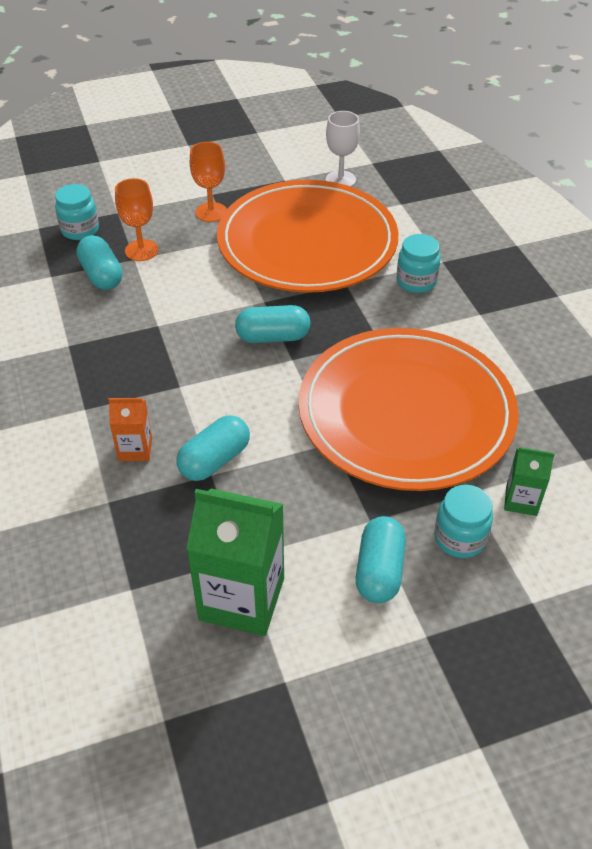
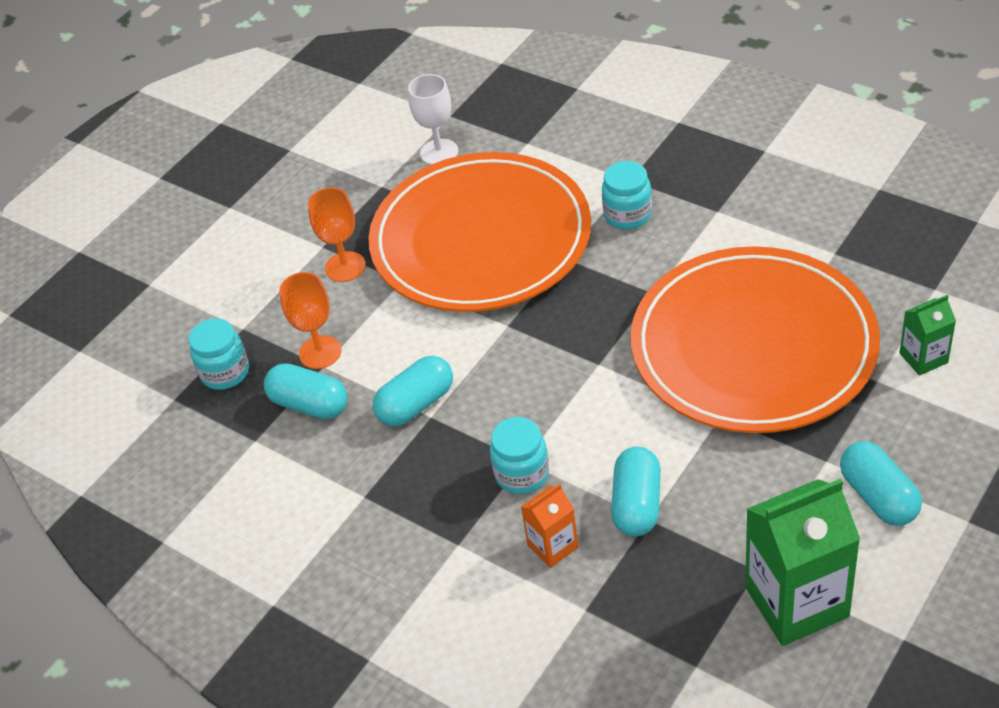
camera: 30 degrees left, 0 degrees up
turquoise capsule [235,305,310,343] -> turquoise capsule moved to [373,355,453,426]
turquoise jar [434,485,493,558] -> turquoise jar moved to [490,417,549,494]

